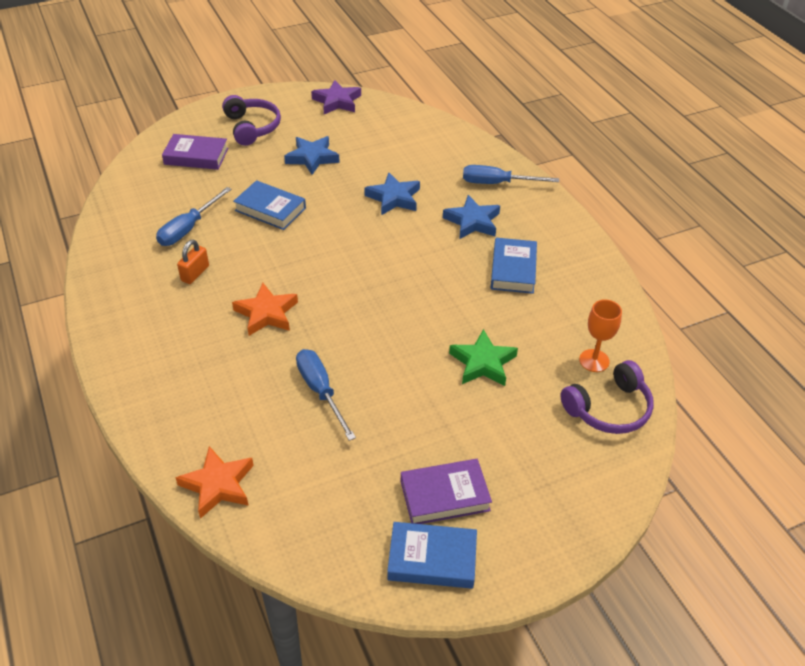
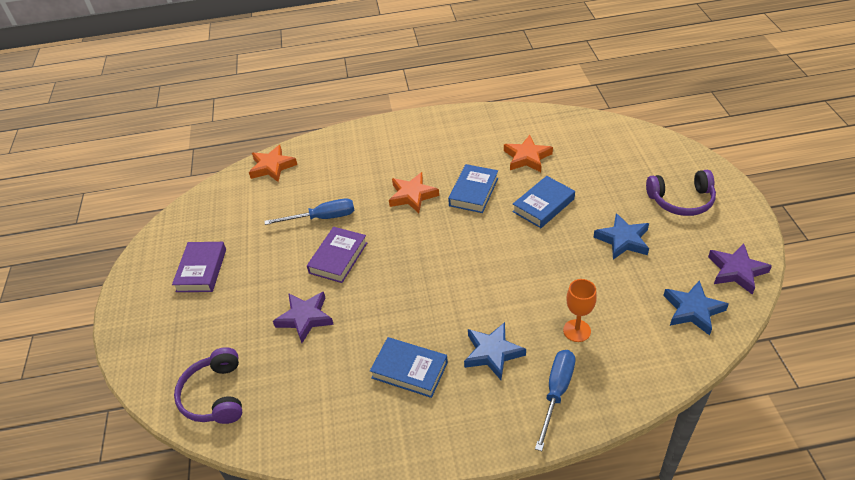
camera: 110 degrees right, 0 degrees up
blue screwdriver [156,187,232,246] -> orange star [504,135,553,172]
purple book [162,134,228,170] -> purple book moved to [307,227,367,283]
orange padlock [177,240,209,284] -> none
blue star [364,172,420,215] -> blue star moved to [663,280,729,336]
blue book [387,522,477,589] -> blue book moved to [448,164,498,213]
green star [449,329,518,386] -> purple star [273,292,334,343]
orange goblet [579,299,622,372] -> orange goblet moved to [563,279,597,342]

